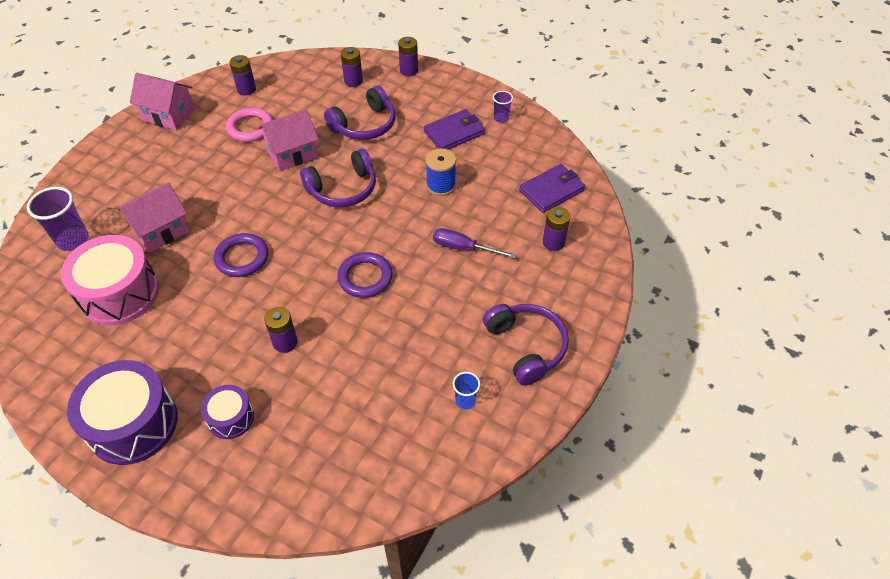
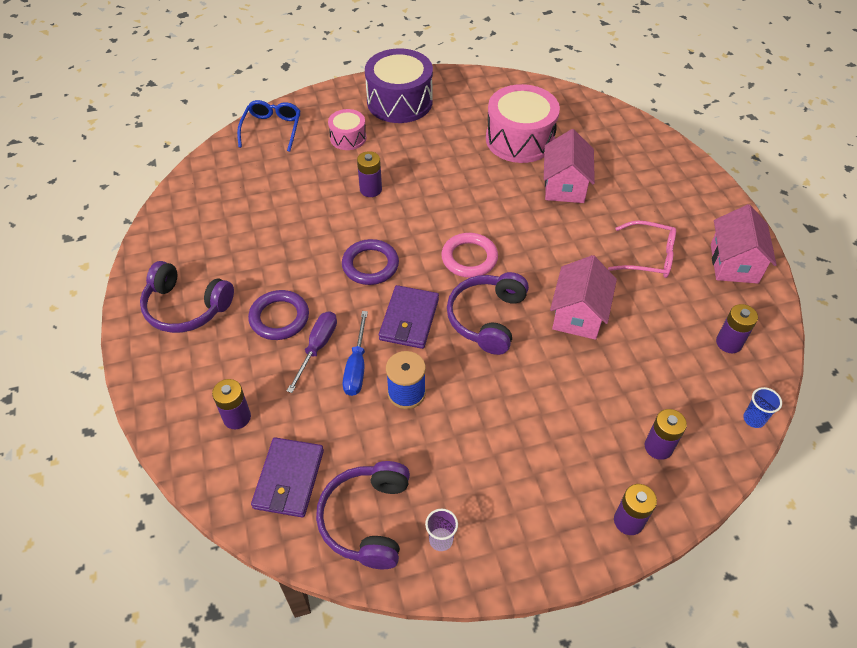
camera: 135 degrees right, 0 degrees up
purple cup [27,187,89,251] -> none
pink house [130,73,195,130] -> pink house turned 60 degrees counterclockwise [711,204,777,284]
purple drum [201,385,254,439] -> pink drum [328,109,366,150]
purple ring [214,233,268,277] -> purple ring moved to [248,290,309,340]
pink ring [226,108,273,142] -> pink ring moved to [441,233,498,278]
purple headphones [324,86,396,140] -> purple headphones moved to [316,461,410,569]
purple wallet [424,109,485,150] -> purple wallet moved to [379,285,439,349]
purple screwdriver [433,228,516,259] -> purple screwdriver turned 45 degrees counterclockwise [287,311,337,393]
blue cup [453,372,480,409] -> blue cup moved to [743,387,782,428]
none -> blue glasses [237,100,300,152]
none -> blue screwdriver [343,311,368,396]
none -> pink glasses [608,221,676,278]

